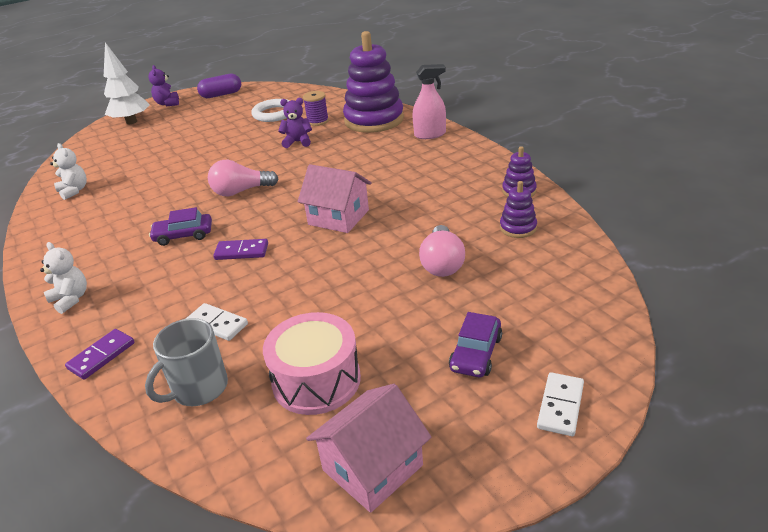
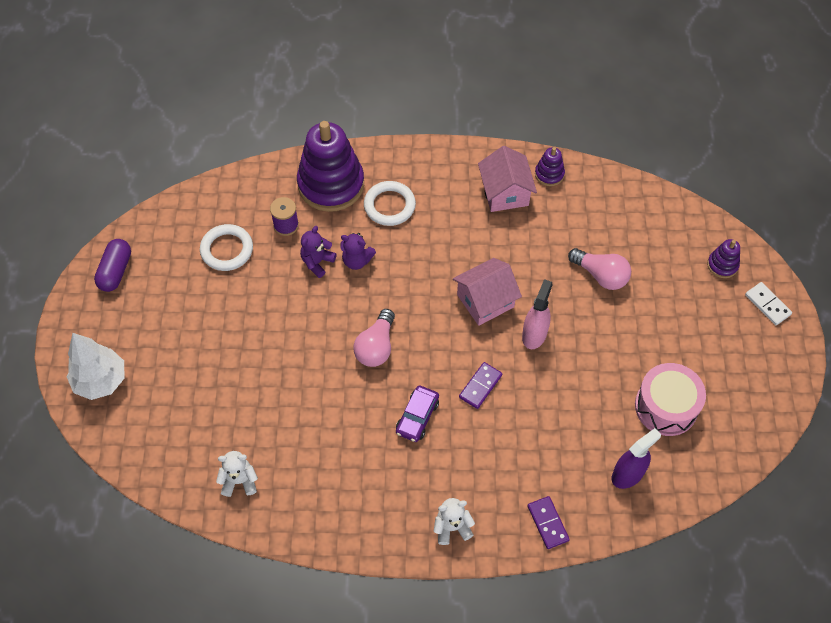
camera: 60 degrees left, 25 degrees up
grey mug [145,318,228,406] -> purple spray bottle [612,428,661,489]
purple teddy bear [148,65,179,106] -> purple teddy bear moved to [340,233,376,270]
white domino [186,303,248,341] -> none
pink house [306,384,431,513] -> pink house moved to [478,146,537,212]
pink spray bottle [413,64,446,139] -> pink spray bottle moved to [522,279,553,349]
purple car [449,312,502,377] -> none
purple stacking toy [500,181,537,238] -> purple stacking toy moved to [707,239,740,278]
none -> white ring [364,181,416,226]

